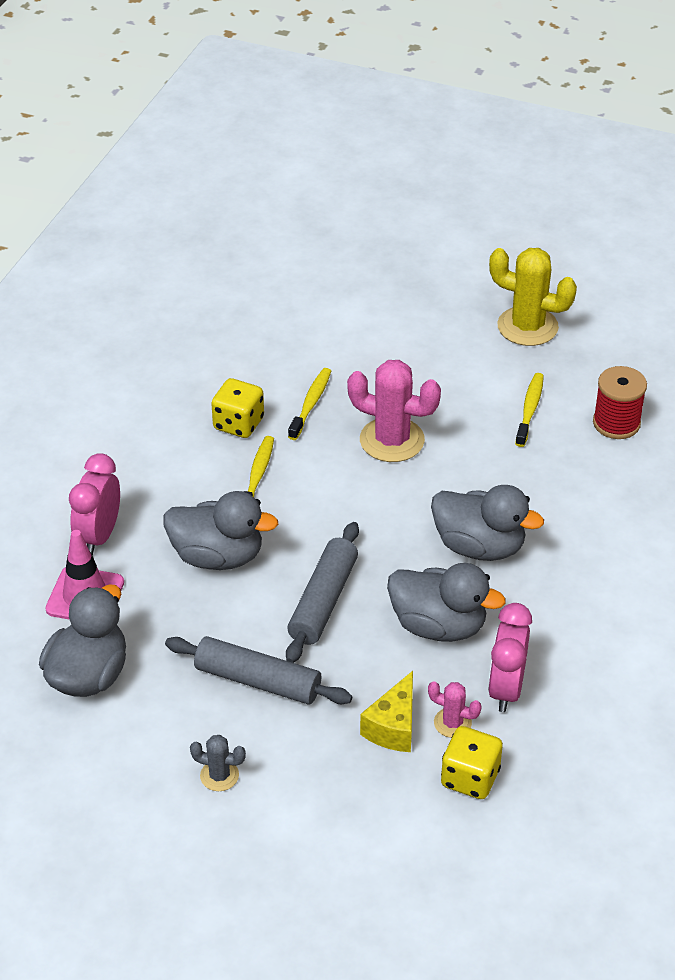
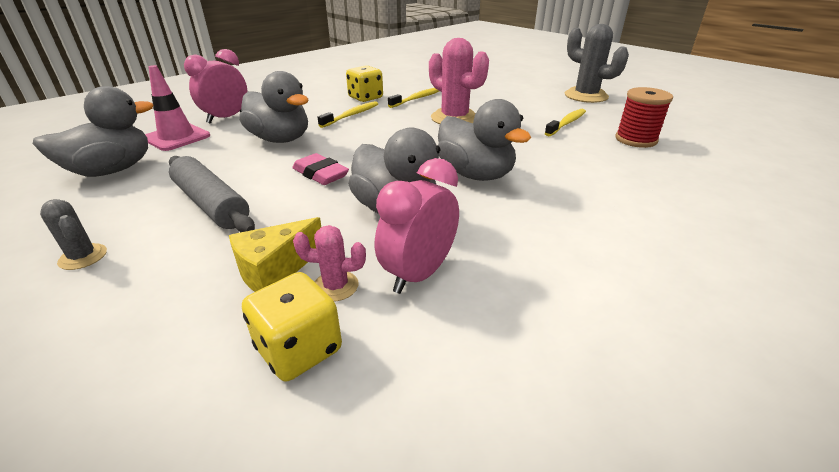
camera: 25 degrees right, 10 degrees down
grey rolling pin [286,522,359,663] -> pink eraser [292,153,349,185]
pink cactus [428,681,482,738] -> pink cactus turned 45 degrees counterclockwise [293,225,366,301]
yellow cactus [489,248,577,346] -> grey cactus [564,24,629,103]

